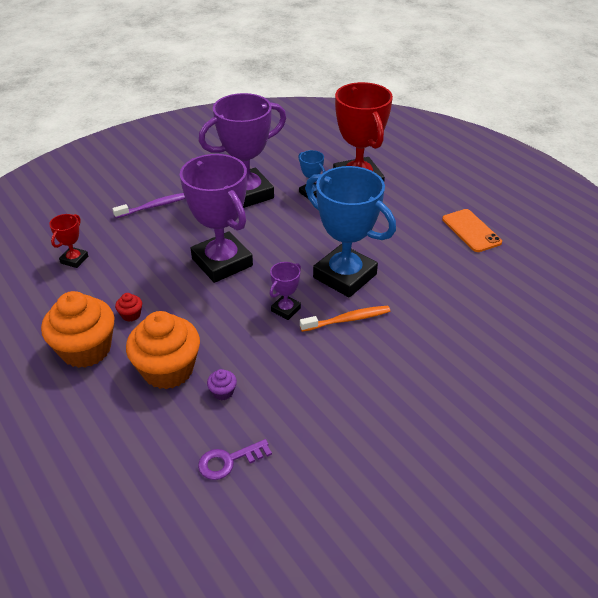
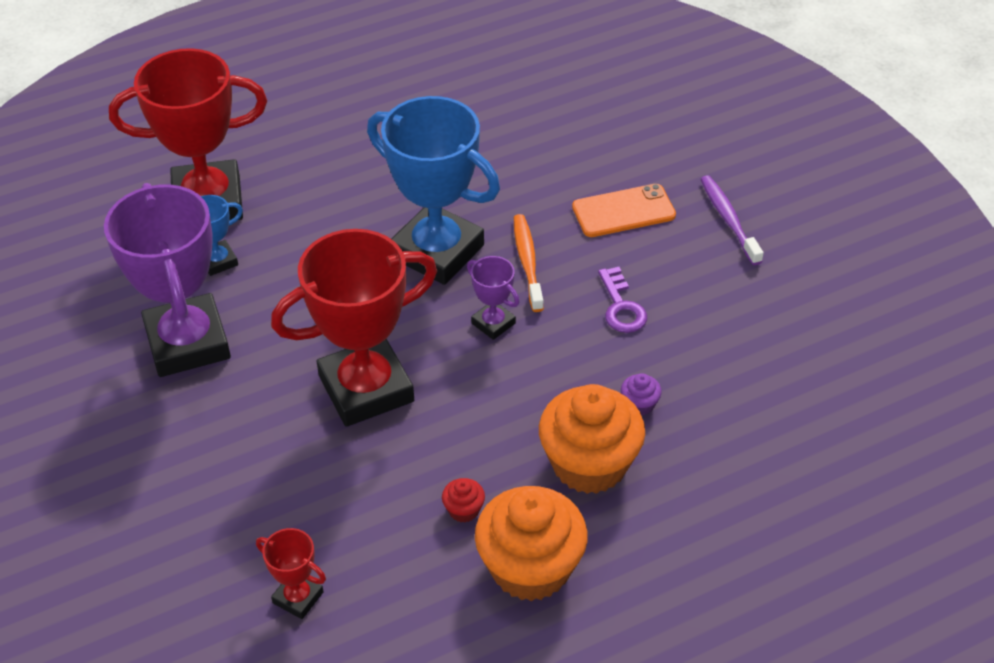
camera: 80 degrees left, 5 degrees up
purple toothbrush [112,193,185,218] -> purple toothbrush moved to [700,175,764,265]
purple trophy [180,154,253,283] -> red trophy [271,229,437,427]
purple key [198,439,272,480] -> purple key moved to [598,267,647,333]
blue trophy [305,166,396,298] -> blue trophy turned 75 degrees clockwise [367,96,500,285]
orange phone [442,209,502,252] -> orange phone moved to [572,184,676,237]

